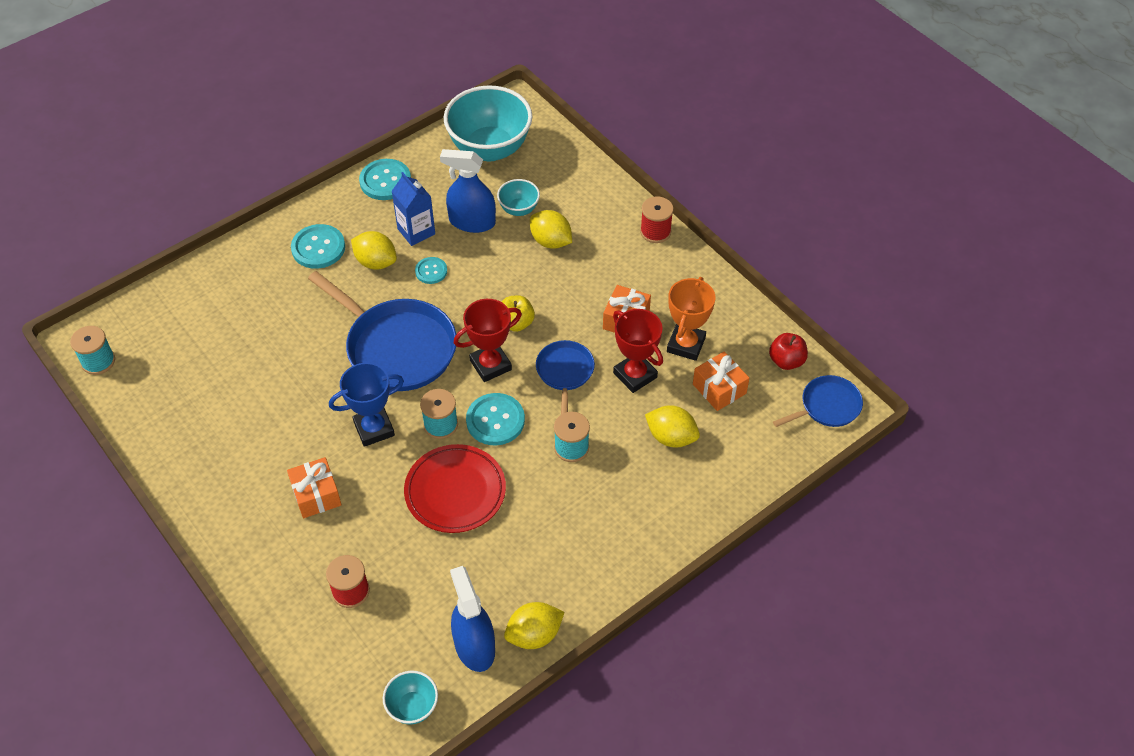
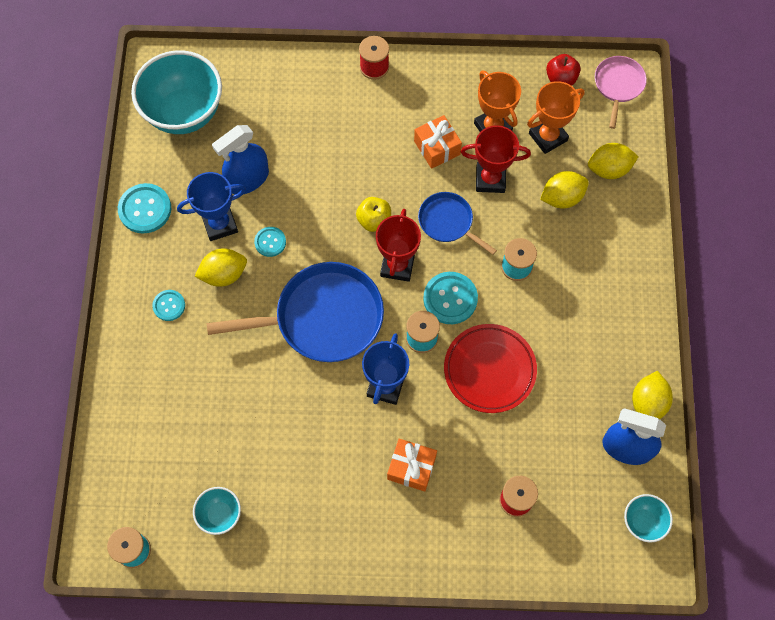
camera: 50 degrees left, 15 degrees up
turquoise button [291,224,345,269] -> turquoise button [152,290,185,321], size x0.59
blue carton [392,172,435,246] -> blue trophy [177,172,246,241]
turquoise bowl [497,179,540,216] -> turquoise bowl moved to [193,487,241,535]
yellow lemon [530,210,572,249] -> yellow lemon moved to [588,143,639,179]
orange gift [693,351,749,411] -> orange trophy [527,81,585,154]
blue pan [773,375,863,427] -> pink pan [595,56,647,129]

